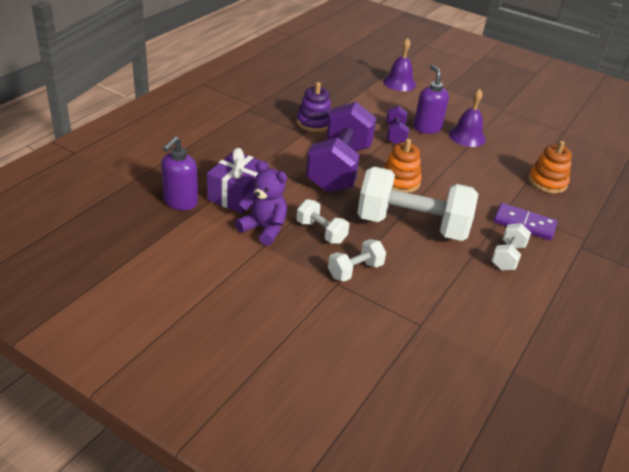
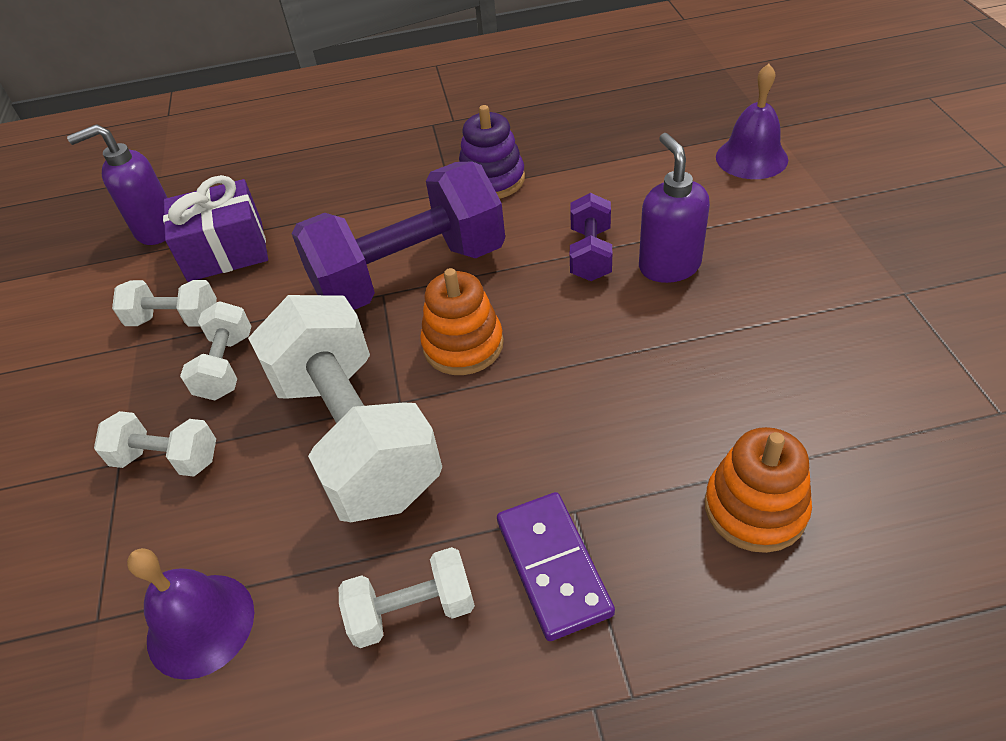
camera: 55 degrees right, 10 degrees up
purple teddy bear [235,162,287,246] -> white dumbbell [112,280,217,326]
purple dumbbell [386,106,409,145] -> purple dumbbell turned 45 degrees counterclockwise [570,193,612,281]
purple soap dispenser [414,64,449,134] -> purple soap dispenser turned 45 degrees counterclockwise [639,133,710,283]
purple bell [449,89,486,147] -> purple bell moved to [127,548,254,680]

